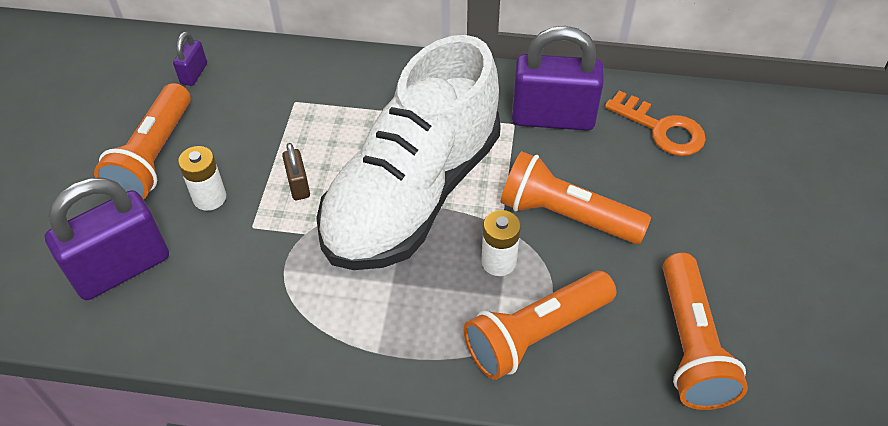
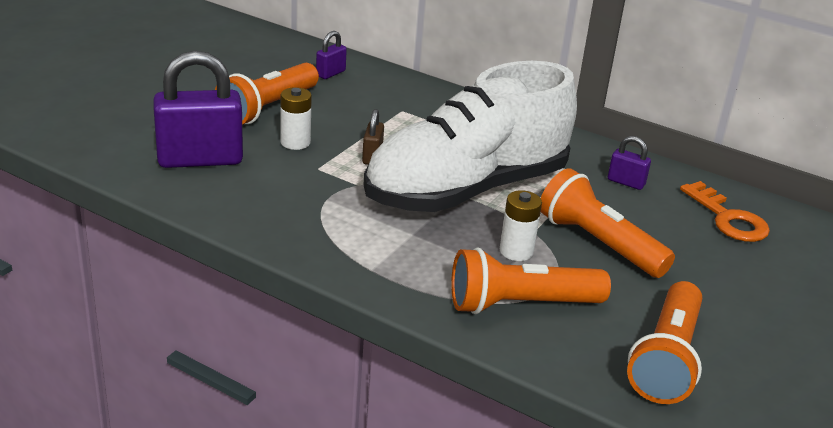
camera: 20 degrees right, 20 degrees down
purple padlock [512,26,604,131] -> purple padlock [608,136,651,190], size x0.46

